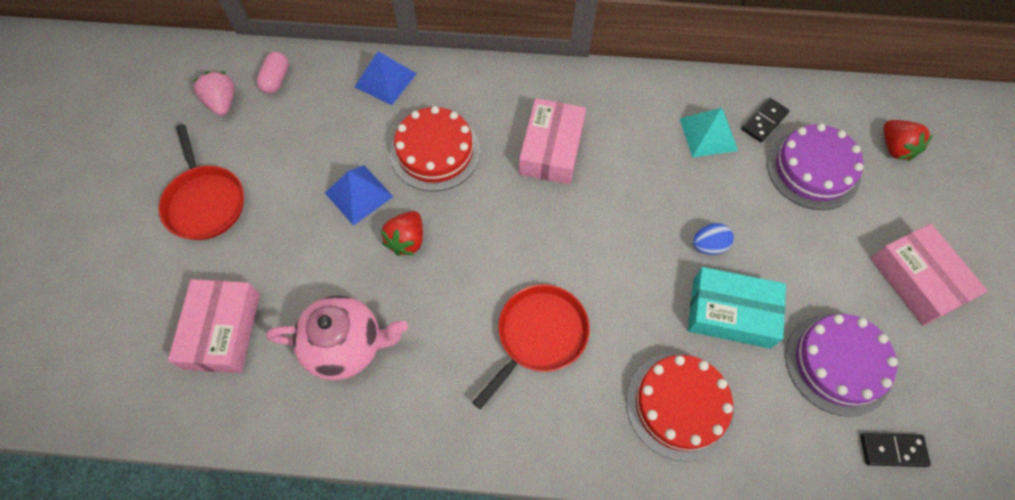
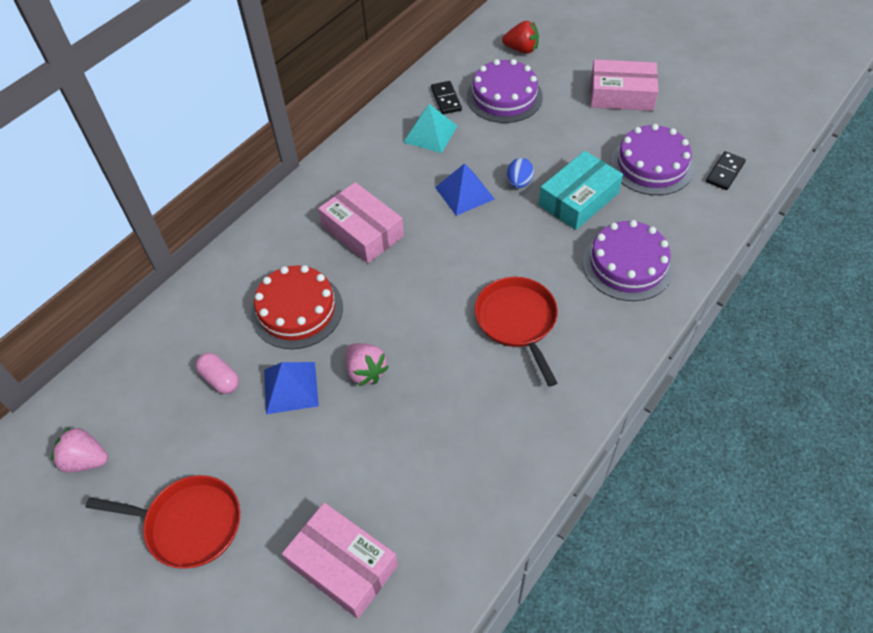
camera: 55 degrees left, 10 degrees down
pink capsule [257,52,289,94] -> pink capsule moved to [196,353,239,394]
pink teapot [266,295,408,380] -> none
blue pyramid [355,51,417,105] -> blue pyramid moved to [435,163,495,216]
red strawberry [381,211,423,256] -> pink strawberry [346,343,389,386]
red cake [626,353,735,462] -> purple cake [583,220,674,301]

